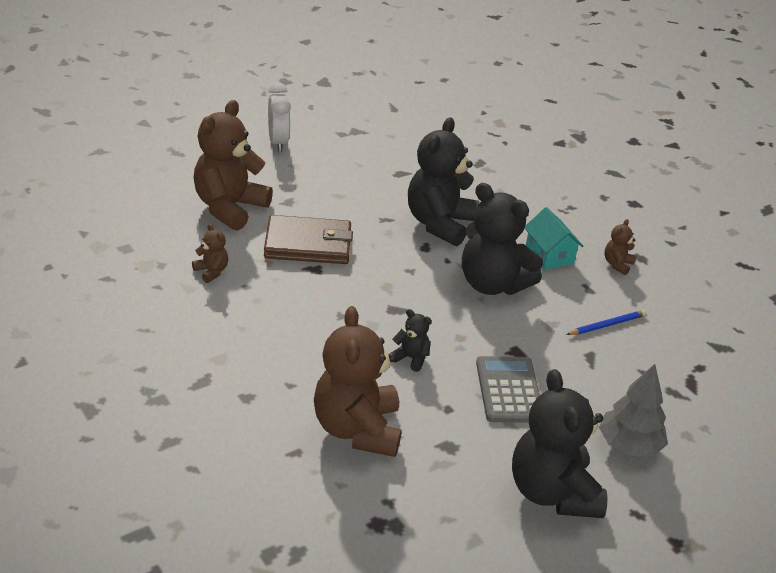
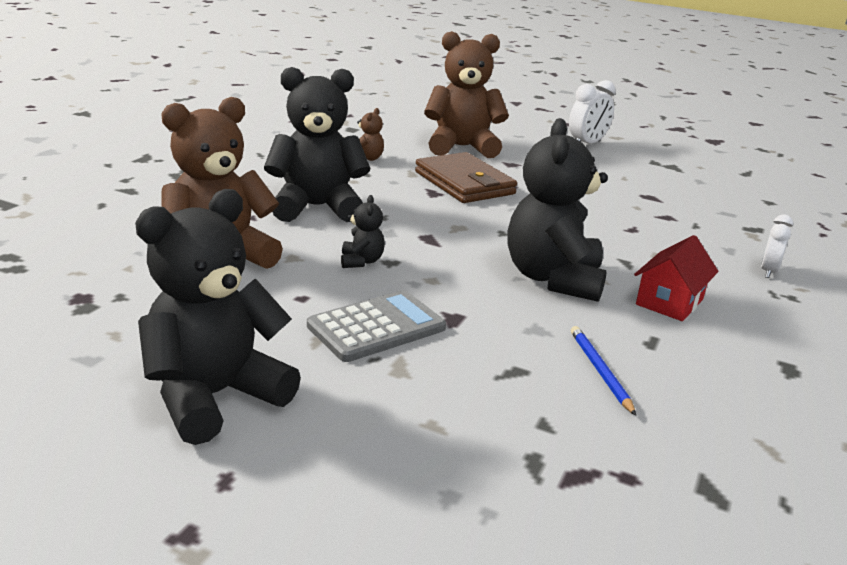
camera: 60 degrees right, 10 degrees down
black teddy bear [408,117,479,246] -> black teddy bear moved to [264,67,370,222]
turquoise house [525,207,584,270] -> red house [634,235,718,321]
blue pencil [566,310,646,335] -> blue pencil turned 135 degrees counterclockwise [571,326,636,416]
grey tree [599,364,668,456] -> none
brown teddy bear [604,219,636,275] -> none
none -> white clock [761,214,793,278]

